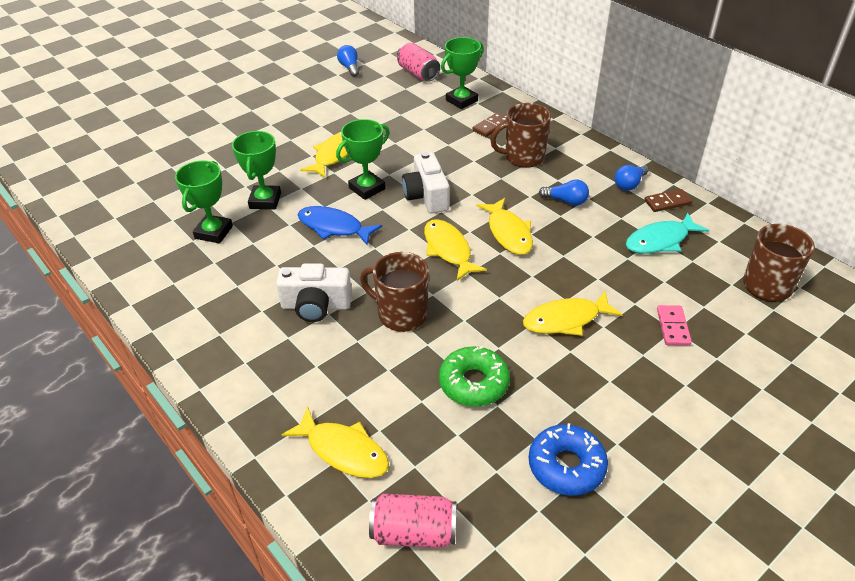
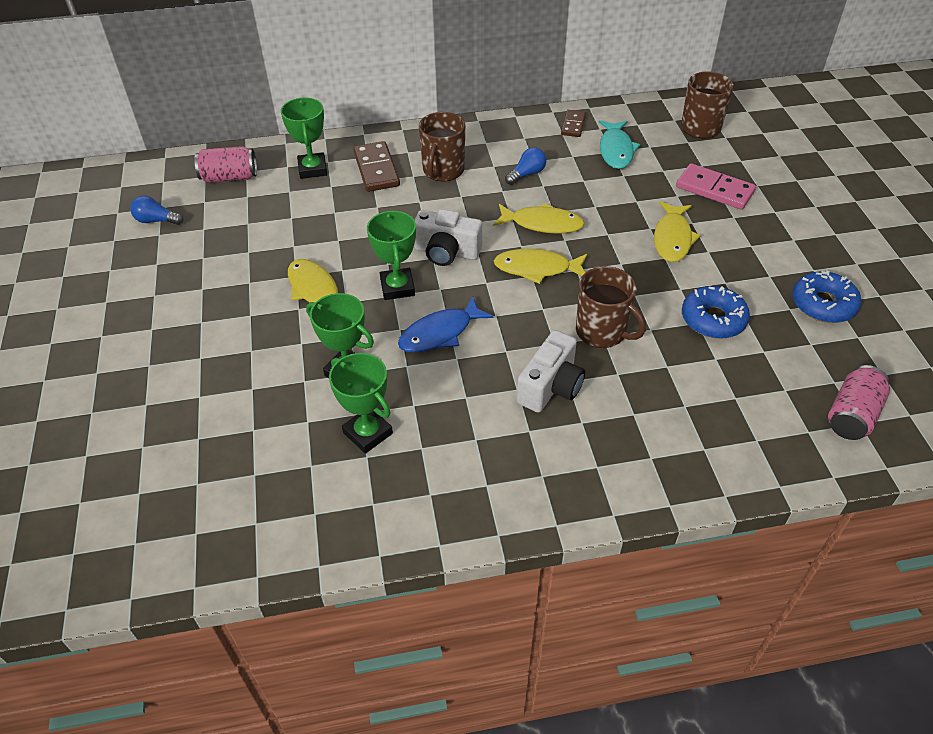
camera: 60 degrees left, 5 degrees up
yellow fish [282,407,389,478] -> none
brown mug [360,252,429,332] -> brown mug turned 105 degrees counterclockwise [576,266,646,348]
green donut [439,346,510,407] -> blue donut [682,286,750,339]
brown domino [472,113,507,137] -> brown domino [353,141,400,192], size x1.65
blue light bulb [615,164,649,191] -> none
pink domino [657,305,692,346] -> pink domino [676,164,756,210], size x1.65

